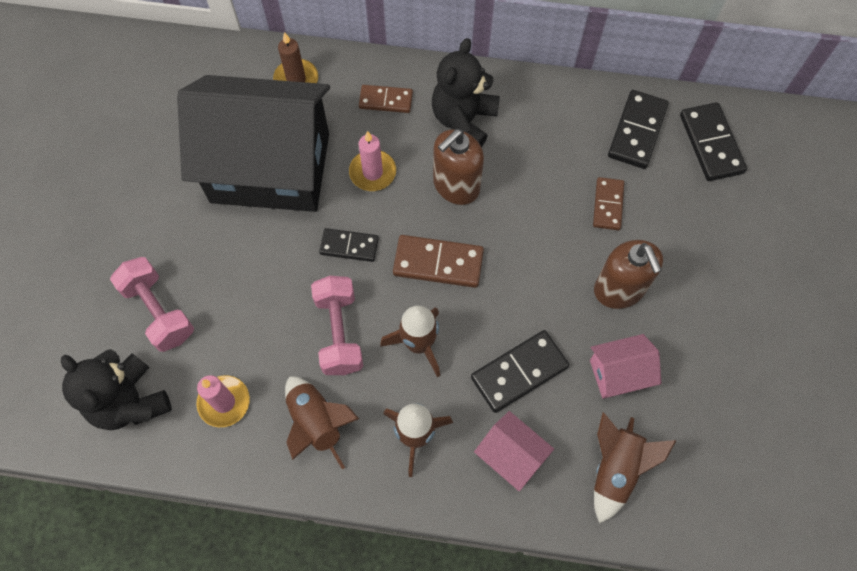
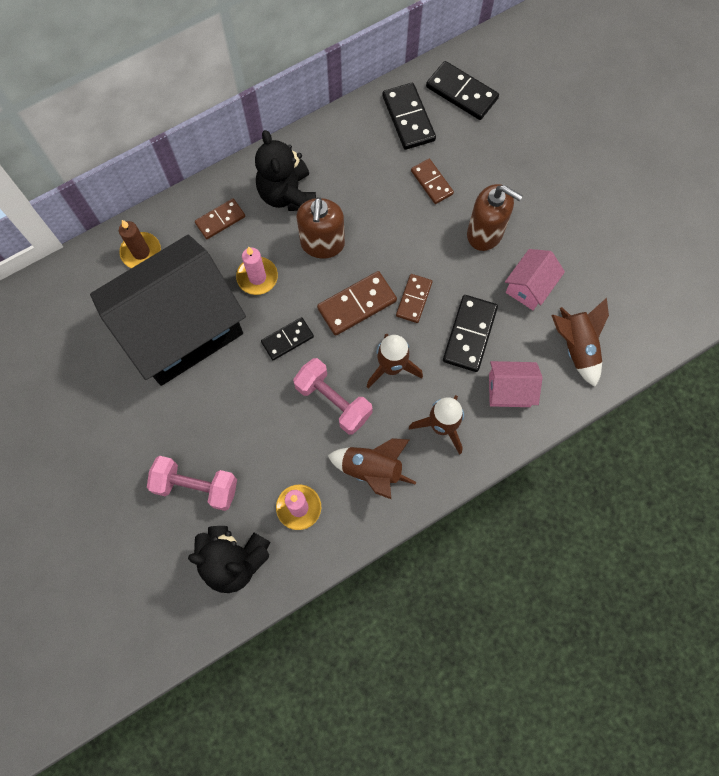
camera: 40 degrees left, 5 degrees up
none -> brown domino [396,274,432,323]

